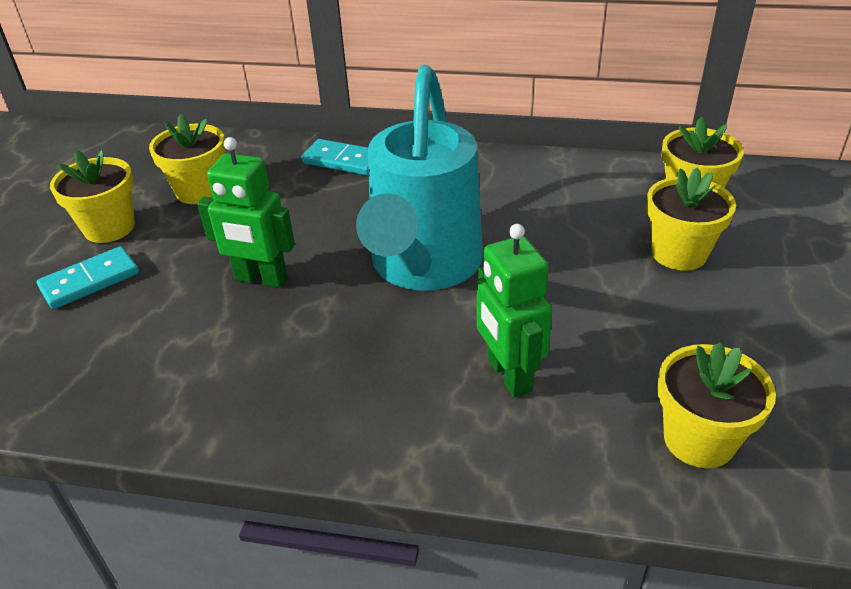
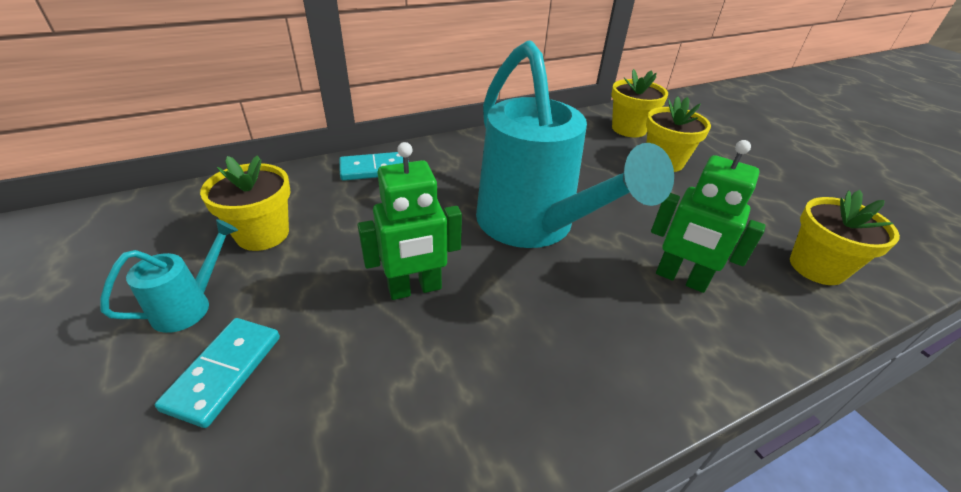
camera: 40 degrees left, 0 degrees up
yellow flower pot [50,150,135,243] -> turquoise watering can [100,219,238,333]

